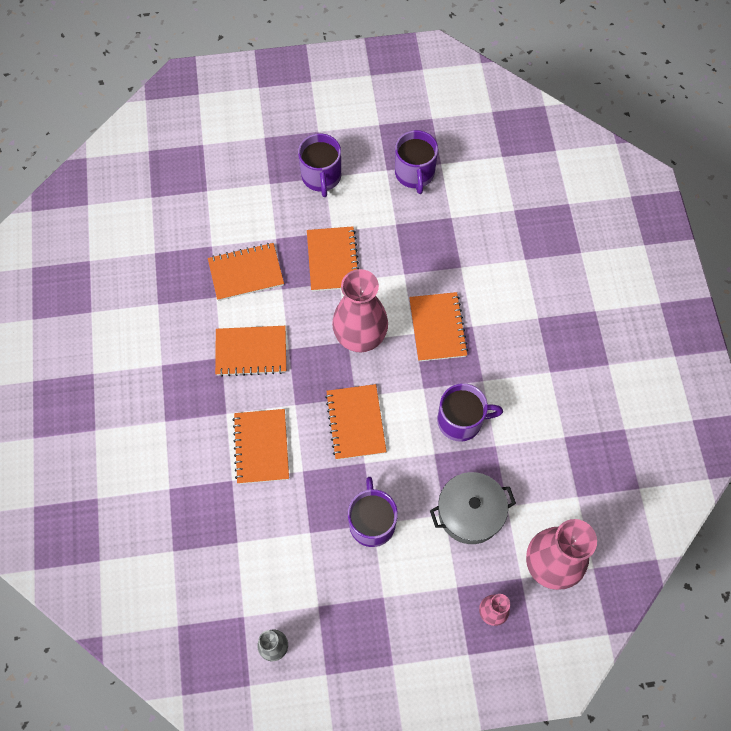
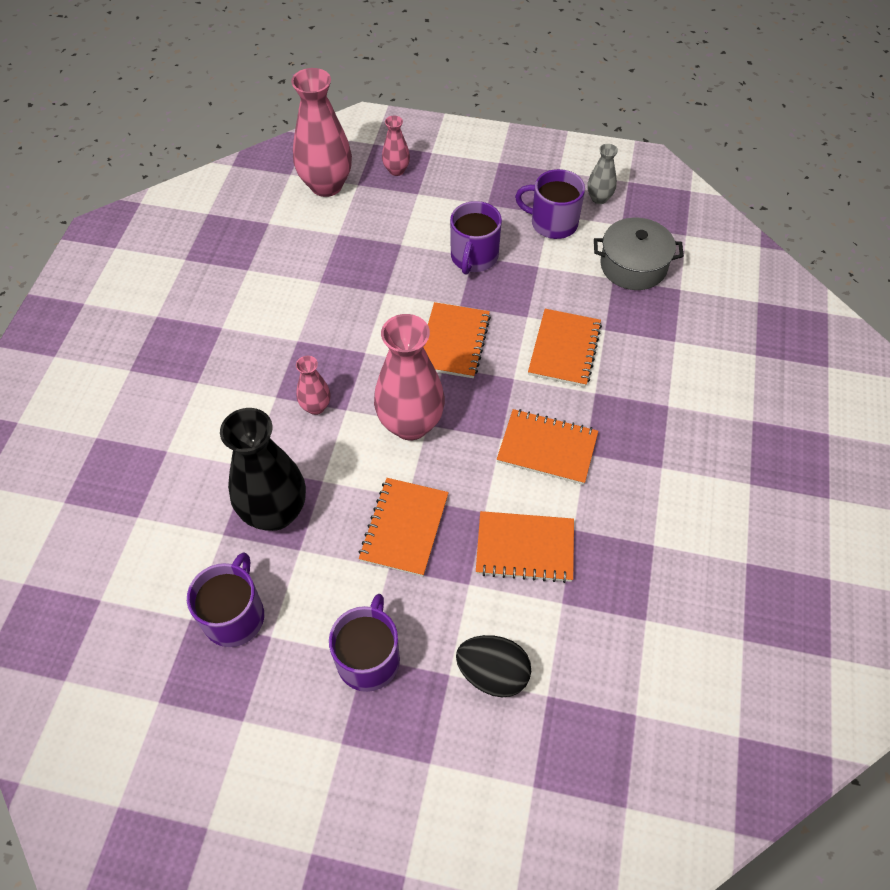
camera: 160 degrees left, 10 degrees down
orange notebook [409,292,468,362] -> pink vase [296,356,331,415]
grey pot [430,472,516,544] -> grey pot moved to [594,217,684,290]
purple mug [437,383,503,442] -> purple mug moved to [515,169,585,239]
none -> black vase [220,408,306,531]
none -> black egg [456,635,531,698]

